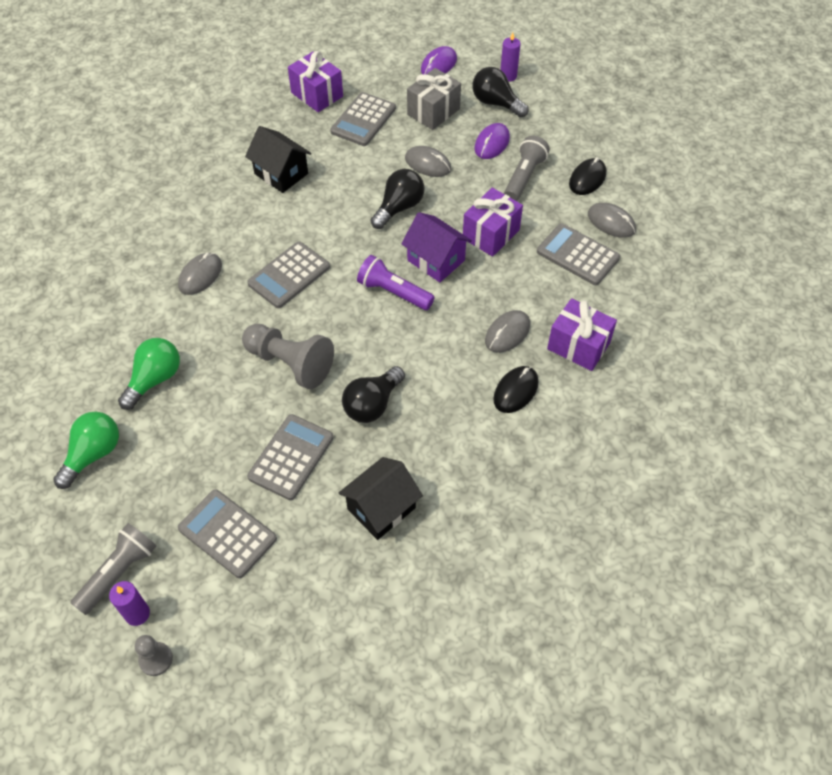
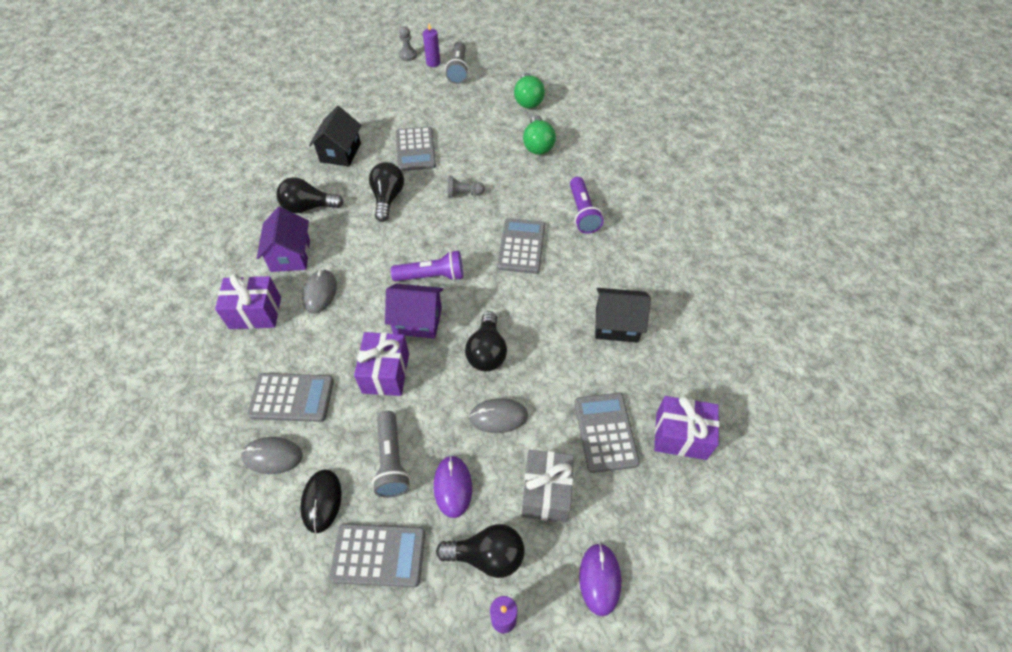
camera: 145 degrees right, 0 degrees up
grey mouse [178,253,222,295] -> purple flashlight [570,177,604,234]
grey calculator [178,489,277,578] -> grey calculator moved to [329,523,425,587]
grey pawn [242,324,334,389] -> grey pawn [448,176,485,198], size x0.51
black mouse [493,366,538,413] -> purple house [257,207,310,272]
none -> black light bulb [277,177,344,213]

